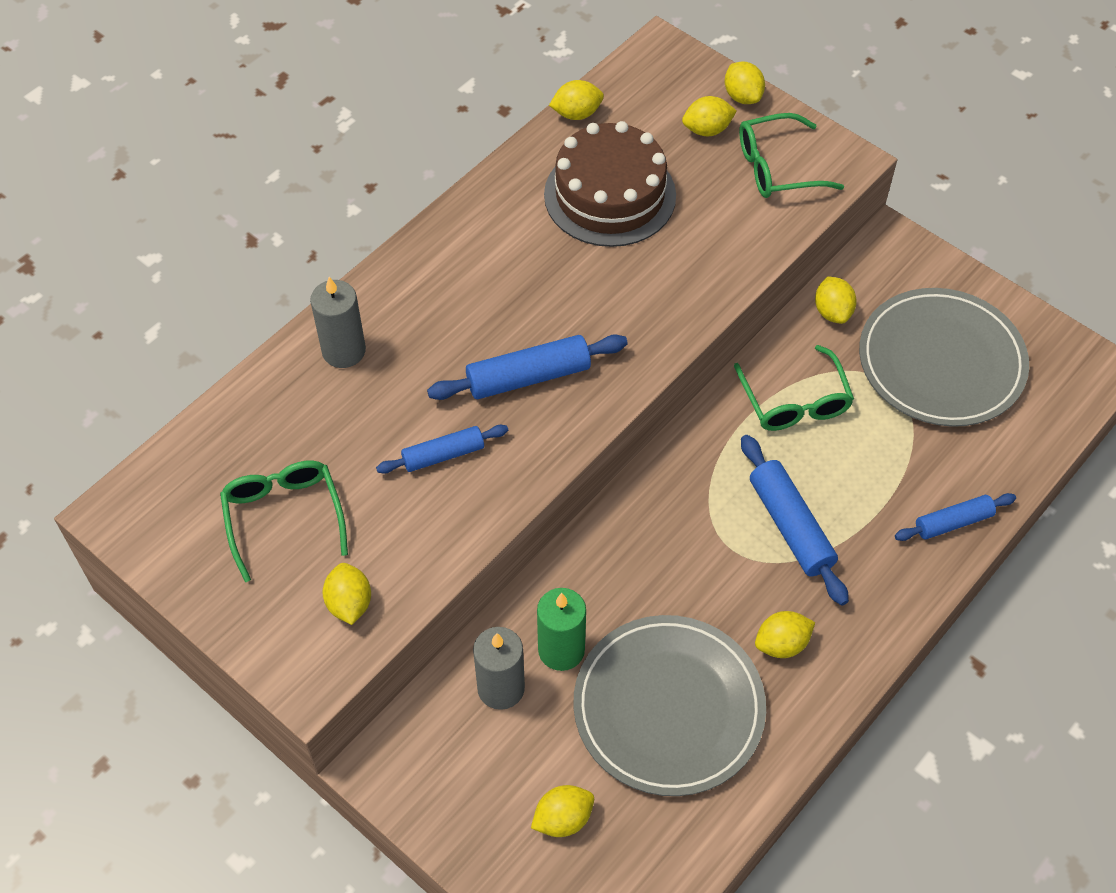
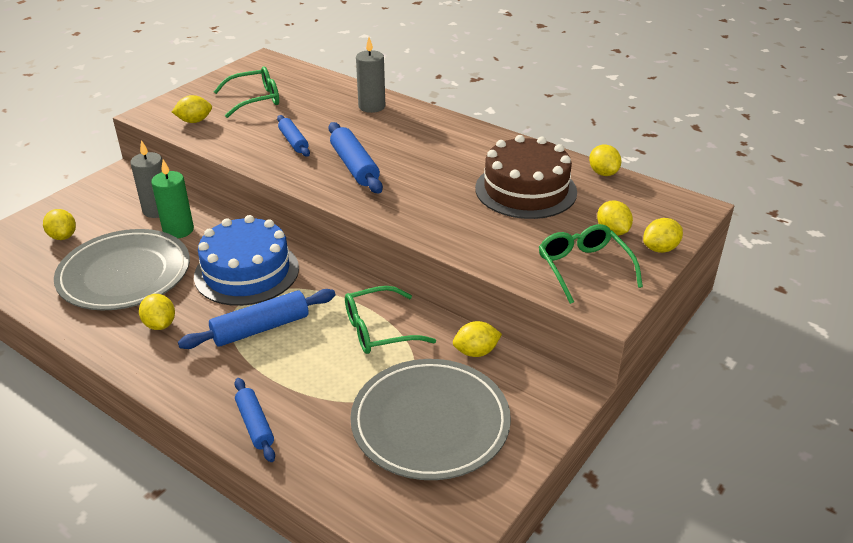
camera: 85 degrees right, 20 degrees down
none -> blue cake [194,215,299,306]

